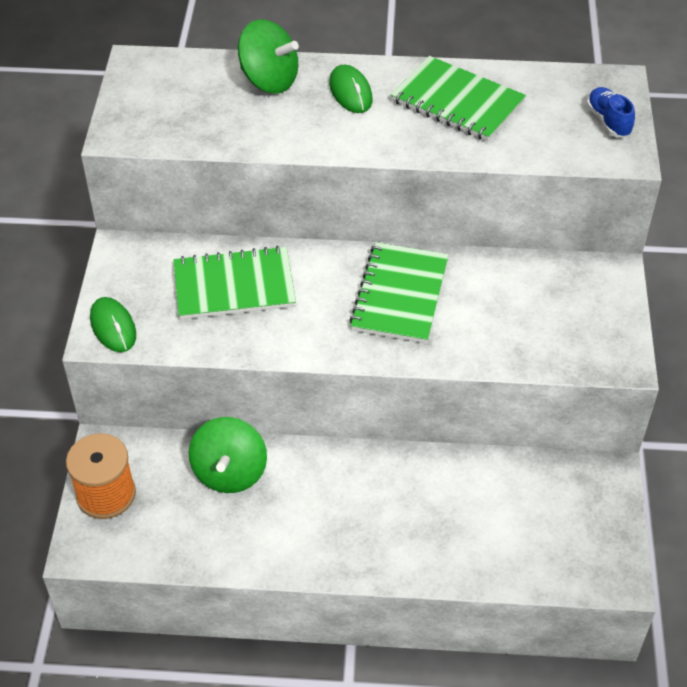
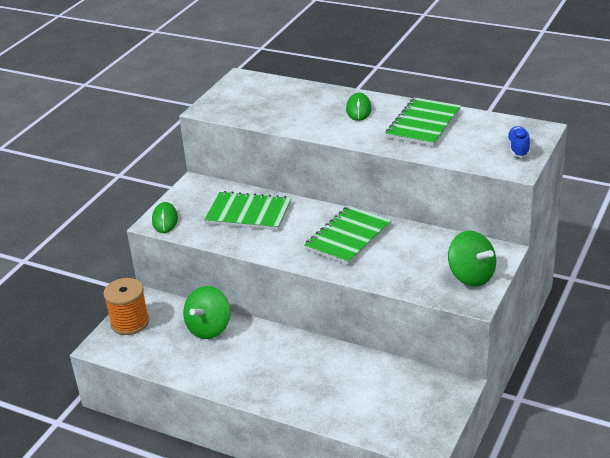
camera: 25 degrees right, 15 degrees down
green spinning top [238,19,299,94] -> green spinning top moved to [448,231,496,287]
green notebook [390,56,526,142] -> green notebook turned 60 degrees clockwise [385,97,461,146]

